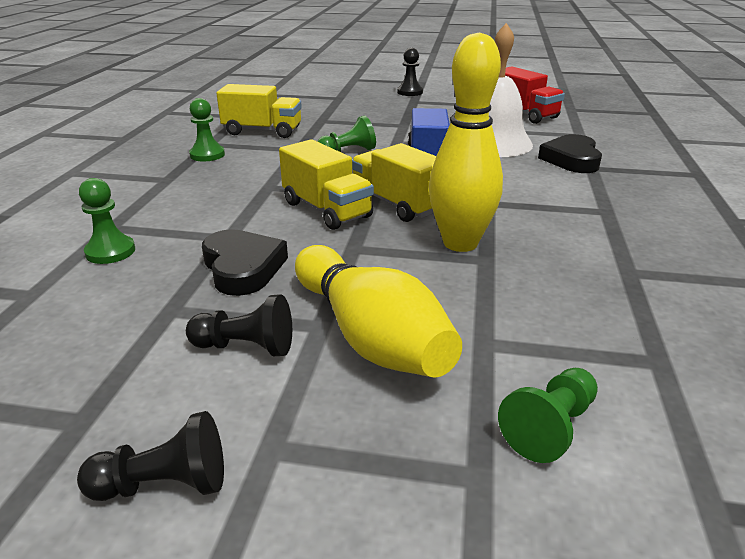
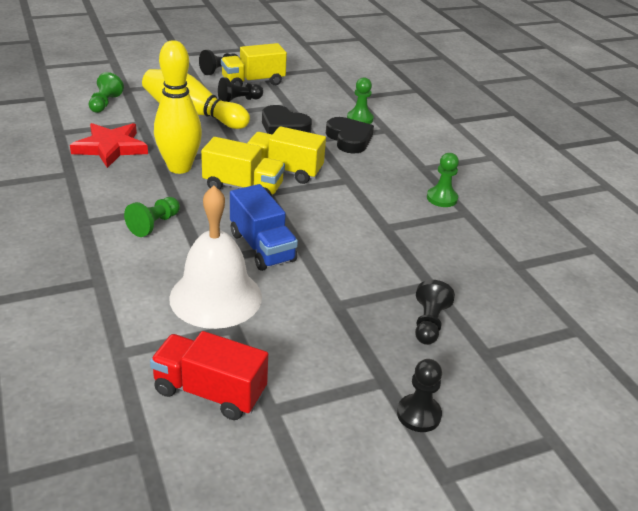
camera: 145 degrees right, 5 degrees up
yellow truck [216,84,302,138] -> yellow truck moved to [221,43,287,86]
green pawn [317,116,376,152] -> green pawn moved to [124,197,180,237]
black heart [538,134,602,173] -> black heart moved to [326,117,374,154]
none -> red star [70,123,148,168]
none -> black pawn [415,280,455,345]

